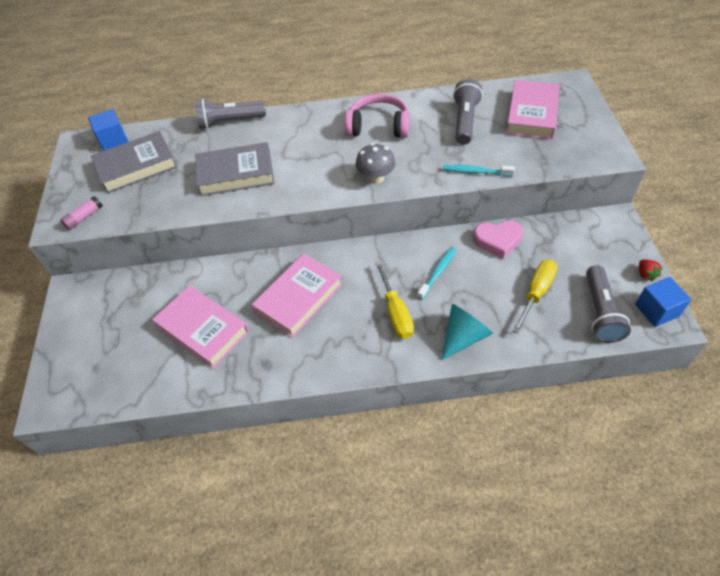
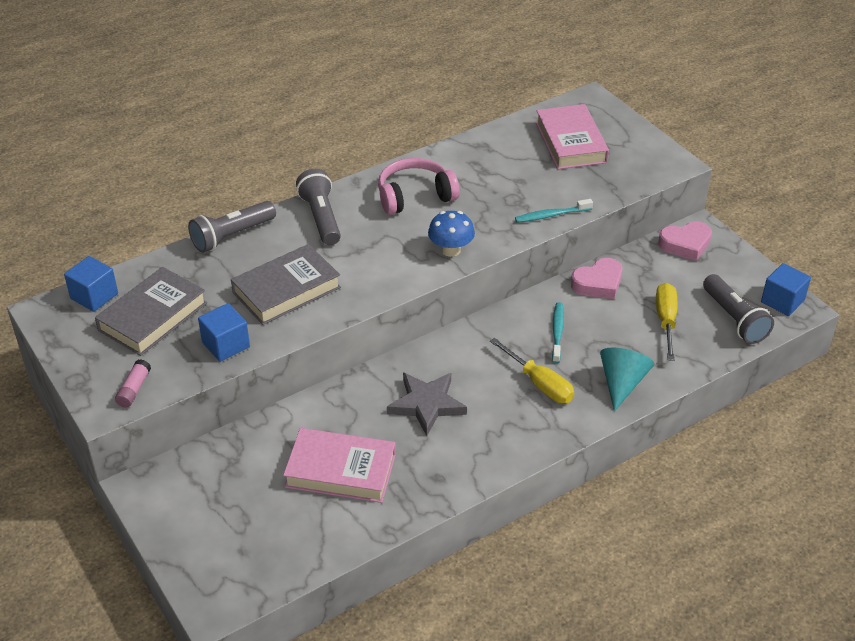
camera: 30 degrees left, 10 degrees down
pink book [252,253,342,338] -> grey star [387,373,467,436]
grey mushroom [355,143,396,184] -> blue mushroom [428,211,475,257]
grey flashlight [453,79,483,145] -> grey flashlight moved to [296,169,341,245]
red strawberry [639,260,663,282] -> none
none -> blue cube [198,303,250,362]
none -> pink heart [658,222,712,261]

